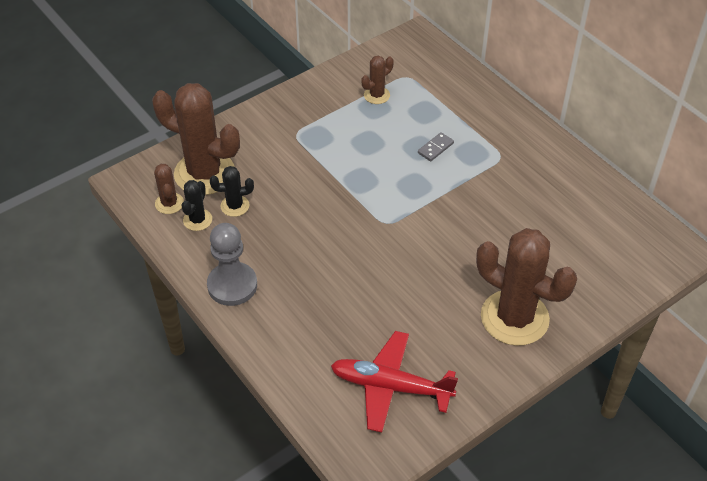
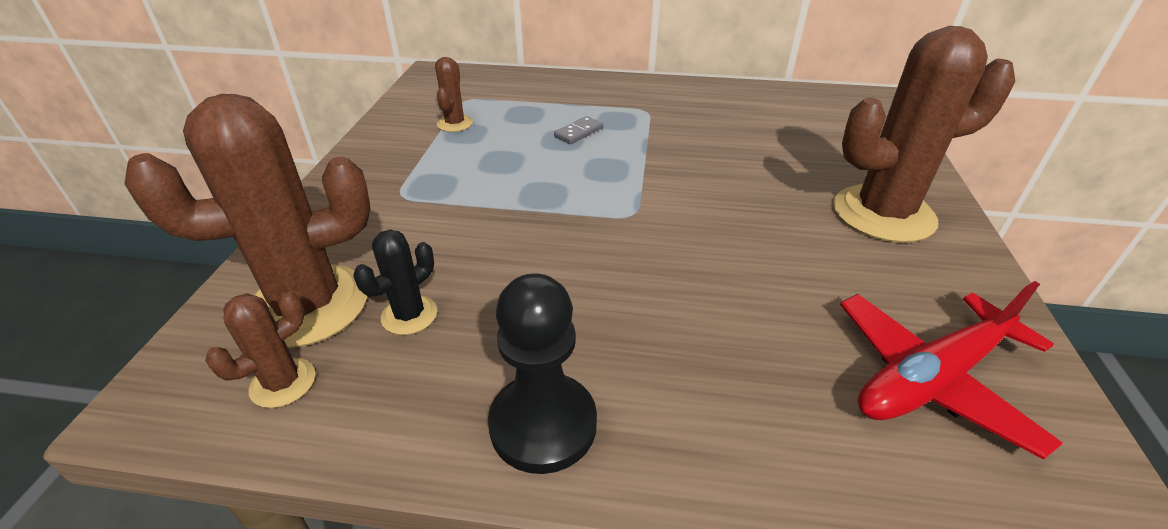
camera: 45 degrees left, 10 degrees down
brown cactus [154,164,184,214] -> brown cactus turned 75 degrees counterclockwise [205,292,315,408]
black cactus [182,180,212,231] -> none
grey pawn [207,223,257,306] -> black pawn [488,273,597,474]
grey domino [418,132,454,161] -> grey domino turned 45 degrees clockwise [554,116,603,144]

